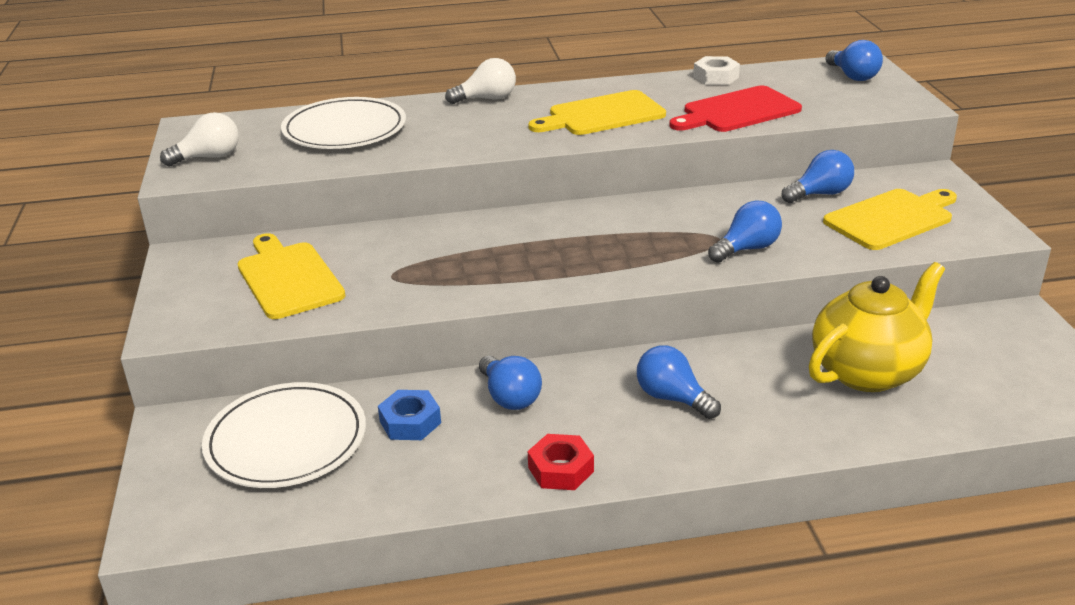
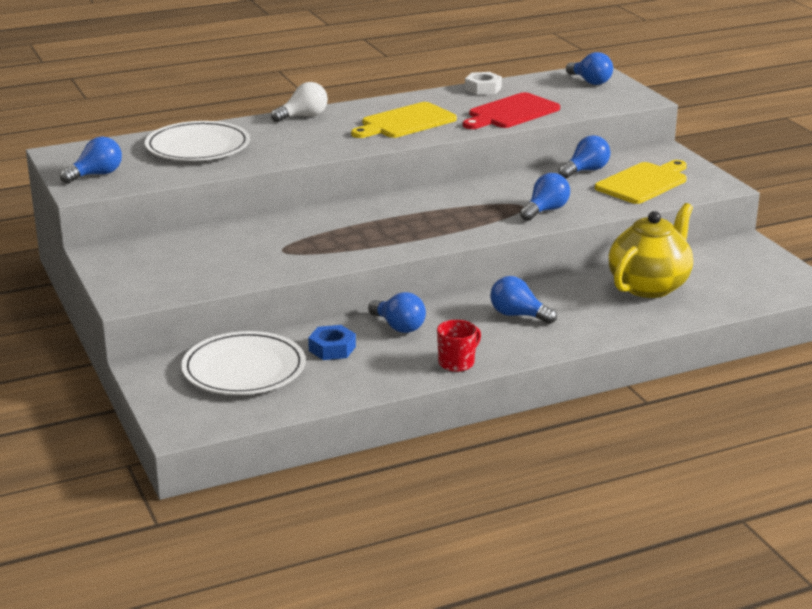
camera: 15 degrees left, 5 degrees down
white light bulb [160,112,239,166] -> blue light bulb [60,137,122,183]
yellow cutting board [237,233,346,319] -> none
red nut [528,434,594,490] -> red mug [437,320,481,372]

